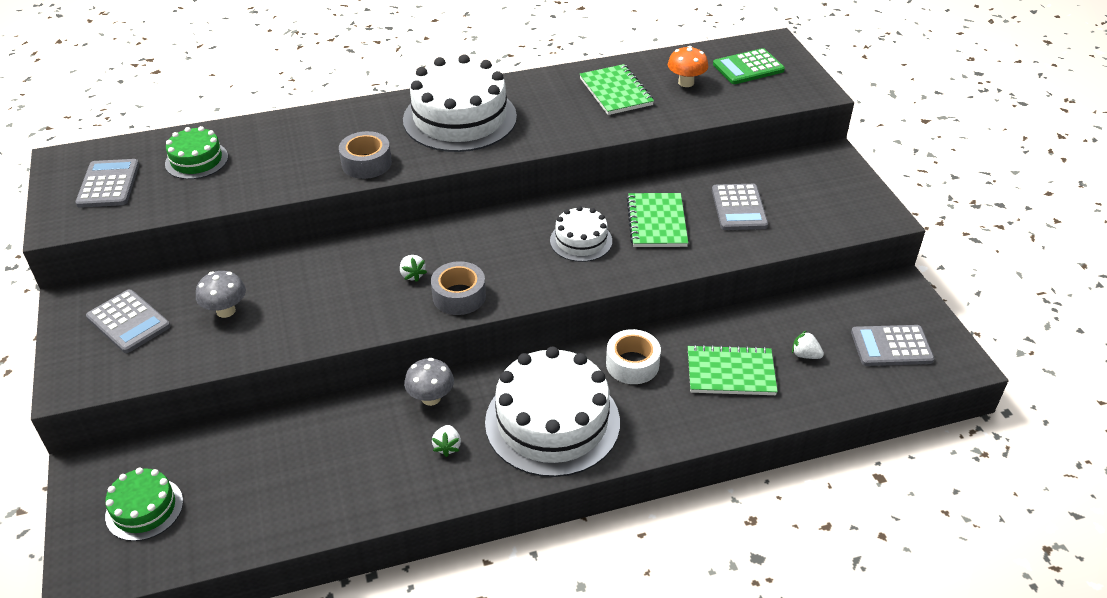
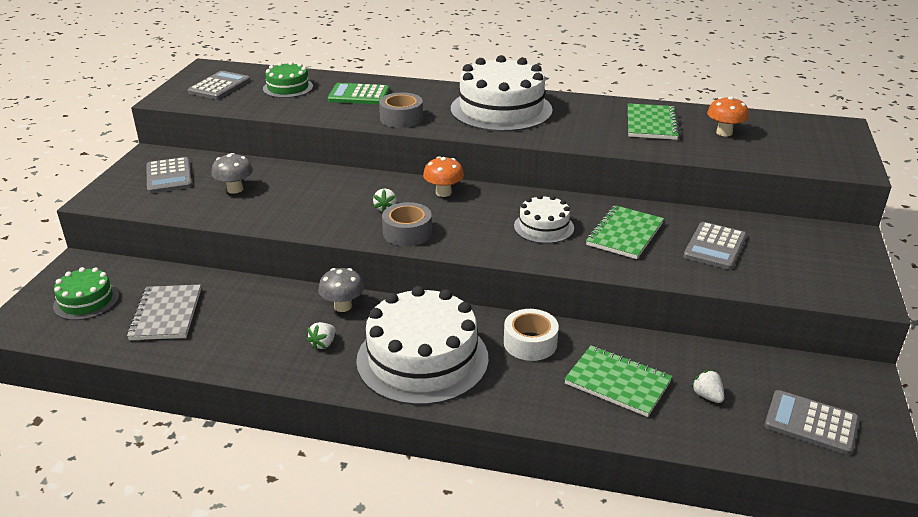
camera: 30 degrees right, 10 degrees down
green calculator [713,48,785,84] -> green calculator moved to [327,83,389,105]
none -> grey notebook [126,285,201,340]
none -> orange mushroom [423,156,464,197]

